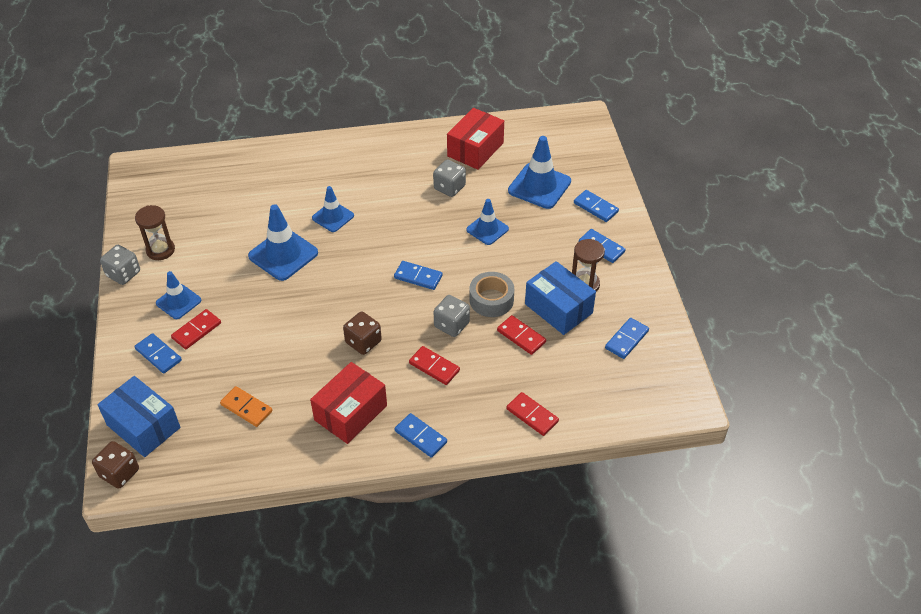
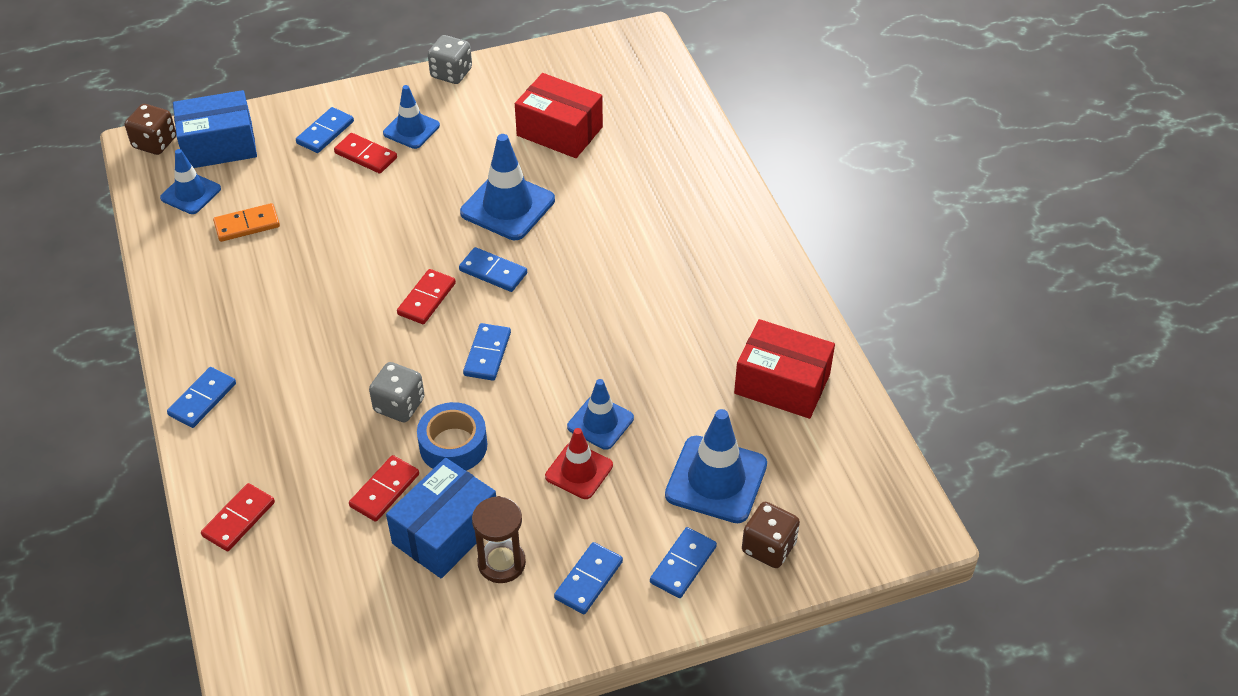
camera: 80 degrees right, 0 degrees up
blue box [97,376,181,457] -> blue box turned 45 degrees clockwise [173,90,257,168]
brown hourglass [135,205,175,260] -> none
orange domino [220,386,272,427] -> orange domino turned 45 degrees clockwise [213,203,280,242]
red box [310,362,387,444] -> red box moved to [515,73,603,158]
blue traffic cone [312,186,354,232] -> blue traffic cone moved to [160,149,221,214]
brown dice [343,312,382,355] -> brown dice moved to [742,502,800,568]
red domino [409,346,460,385] -> red domino moved to [397,269,456,324]
grey dice [433,159,466,197] -> none
grey tape [470,272,514,317] -> blue tape [417,402,487,471]
blue domino [605,318,649,359] -> blue domino moved to [459,247,527,292]
none -> red traffic cone [545,428,613,499]

